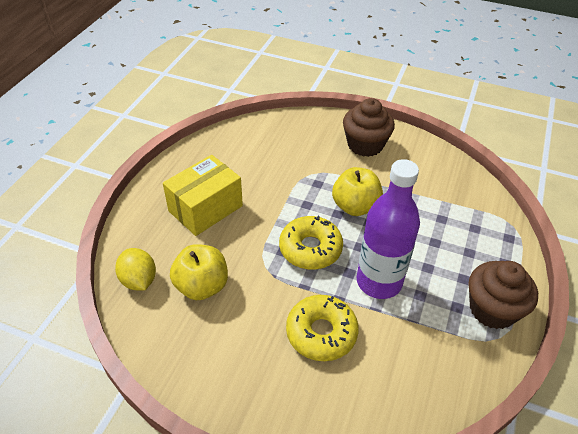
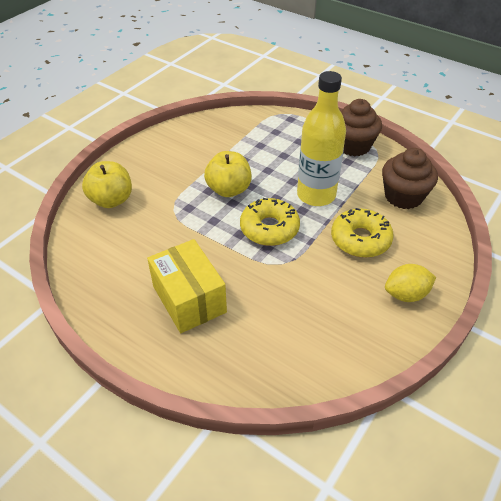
camera: 75 degrees left, 0 degrees up
yellow lemon [115,248,156,291] -> yellow lemon moved to [385,264,436,302]
yellow apple [170,244,228,300] -> yellow apple moved to [82,161,132,208]
brown cupcake [343,98,395,157] -> brown cupcake moved to [382,148,438,209]
purple bottle [357,159,420,299] -> yellow bottle [297,71,346,206]

